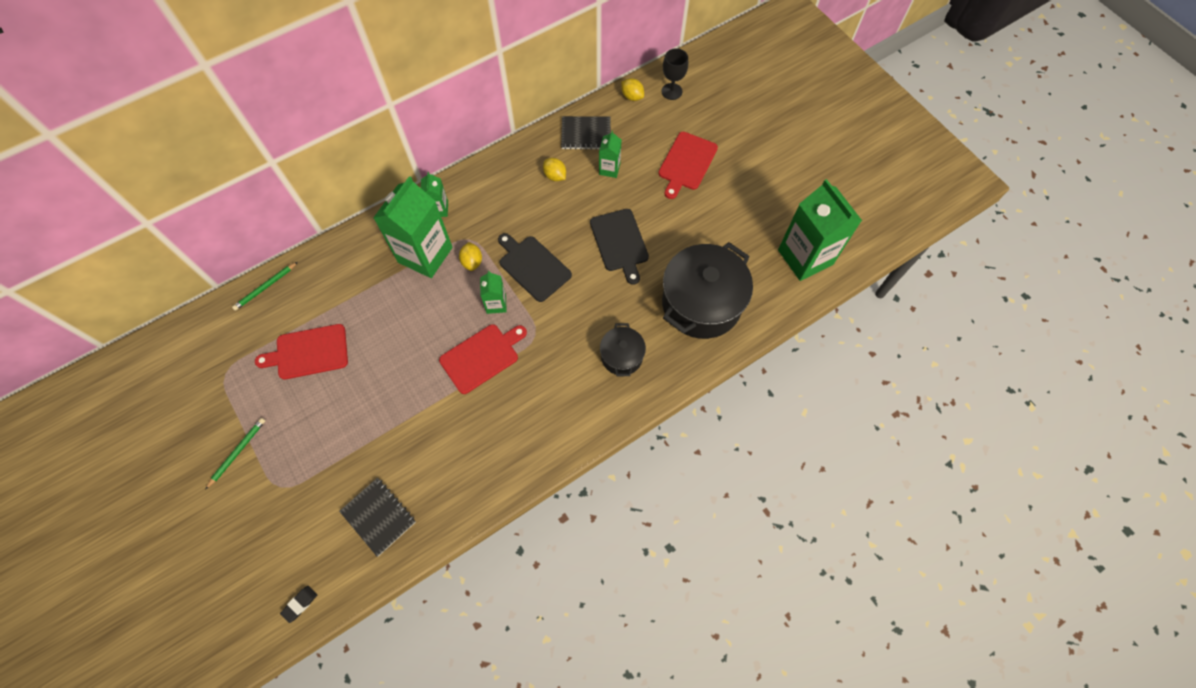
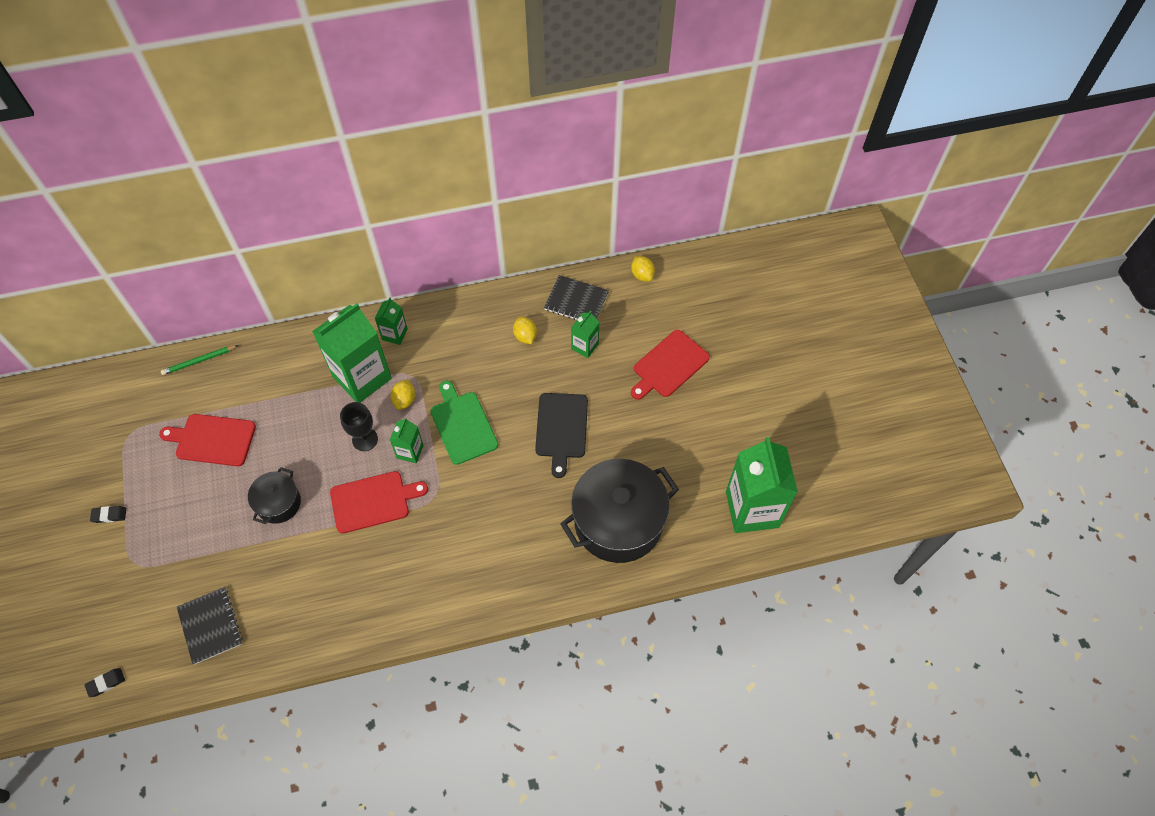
camera: 20 degrees right, 5 degrees down
green pencil [205,418,266,490] -> black eraser [90,506,126,523]
black cutting board [498,233,572,302] -> green cutting board [431,381,498,465]
black pot [600,323,646,376] -> black pot moved to [248,467,301,524]
black goblet [661,48,688,100] -> black goblet moved to [340,402,378,451]

